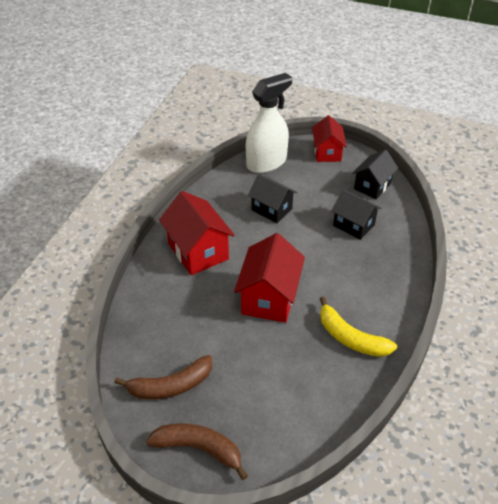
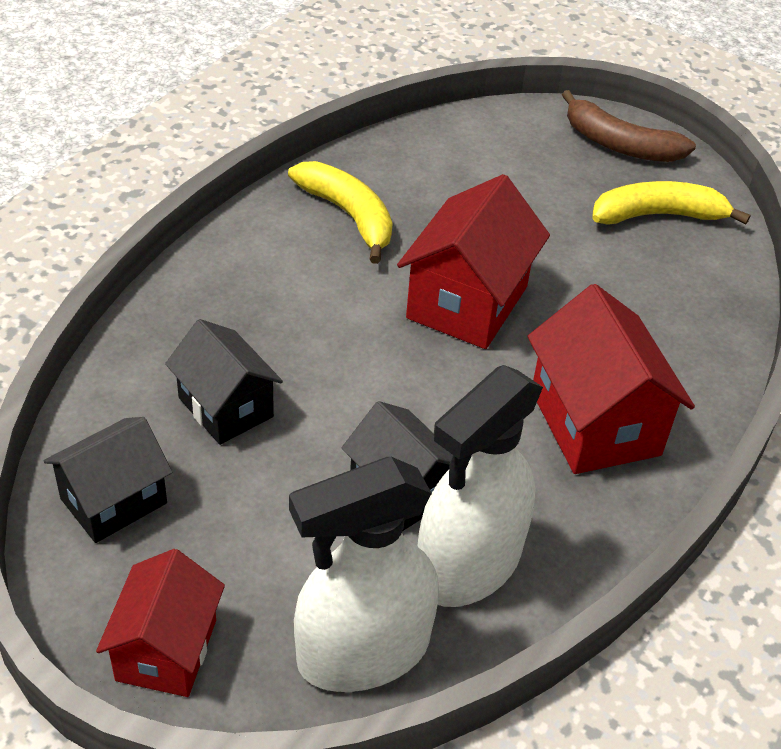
camera: 170 degrees left, 0 degrees up
brown banana [114,355,212,400] -> yellow banana [592,181,750,225]
none -> white spray bottle [417,365,543,607]

